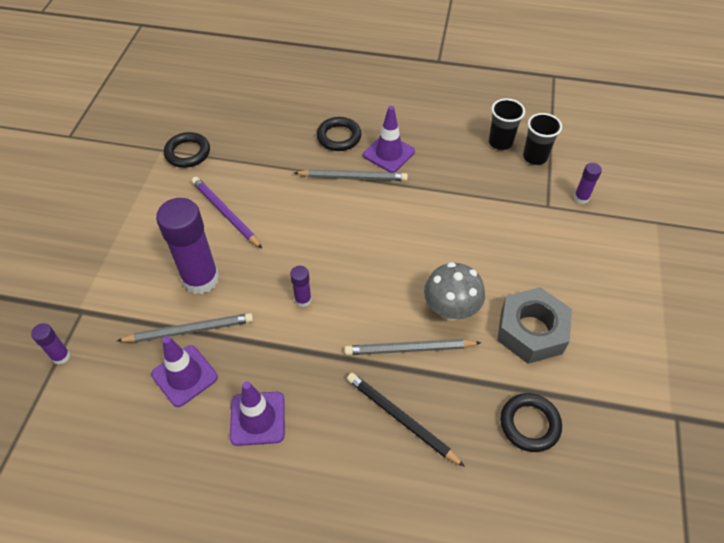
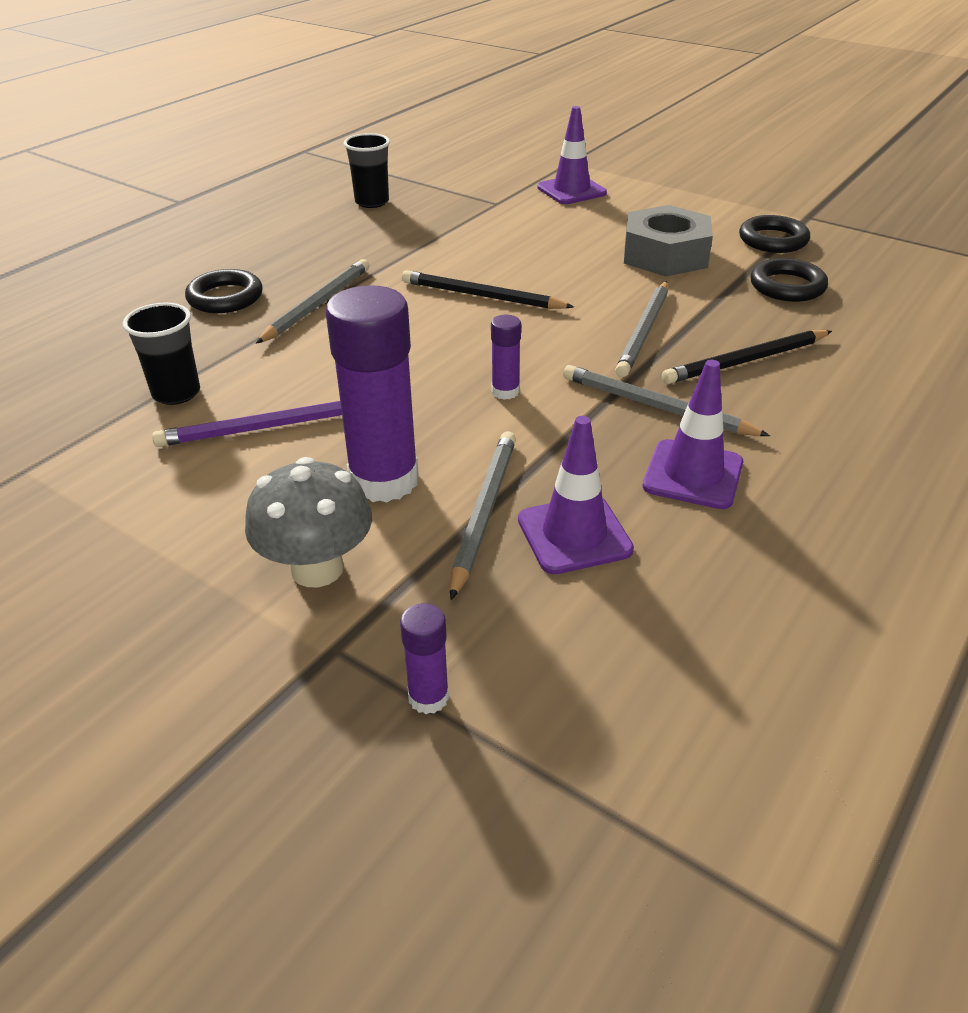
camera: 65 degrees left, 15 degrees down
black ring [164,132,210,168] -> black ring moved to [739,215,810,253]
purple traffic cone [363,106,415,173] -> purple traffic cone moved to [537,106,607,204]
grey mushroom [424,262,485,321] -> grey mushroom moved to [245,457,372,587]
black cup [523,113,562,165] -> black cup moved to [123,303,200,405]
purple glue stick [574,163,602,204] -> none
none -> black pencil [402,270,574,309]
none -> grey pencil [563,365,770,436]

